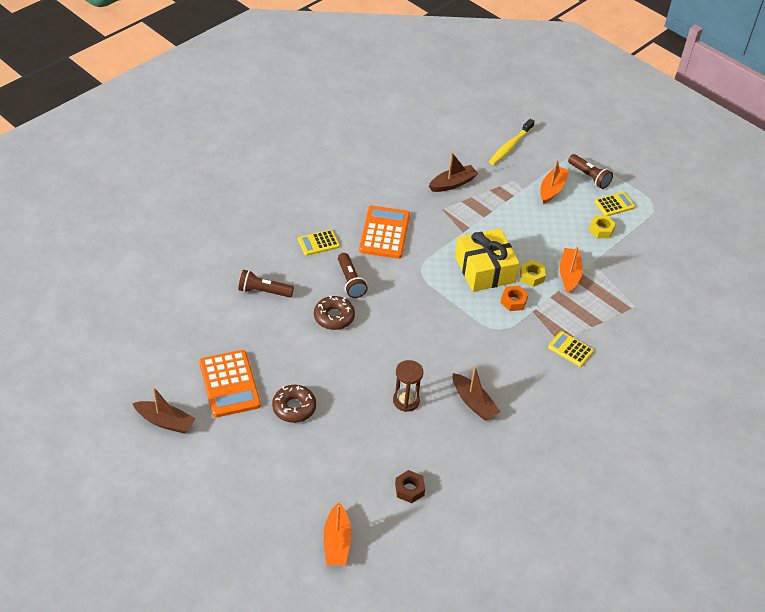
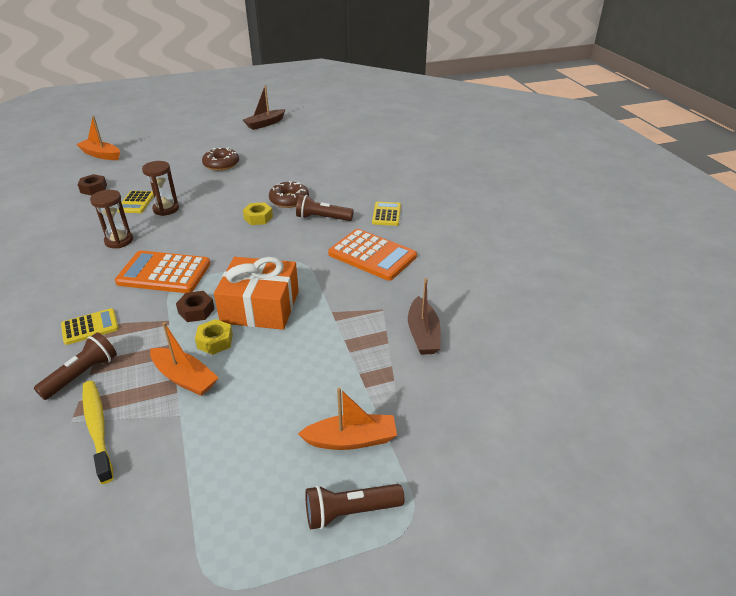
camera: 120 degrees right, 10 degrees down
orange calculator [199,350,261,417] -> orange calculator moved to [115,250,211,293]
brown flashlight [238,270,294,297] -> brown flashlight moved to [34,332,117,400]
brown boat [453,366,500,421] -> brown hourglass [90,190,133,248]
yellow gift [455,228,520,292] -> orange gift [214,257,299,330]
yellow toothbrush [489,119,535,165] -> yellow toothbrush moved to [82,381,114,484]
orange nut [500,286,528,311] -> brown nut [176,291,215,322]
orange boat [540,160,569,204] -> orange boat turned 60 degrees counterclockwise [298,387,397,450]
yellow nut [589,216,616,238] -> yellow nut moved to [243,202,273,225]
yellow calculator [595,192,636,216] -> yellow calculator moved to [117,191,154,213]

